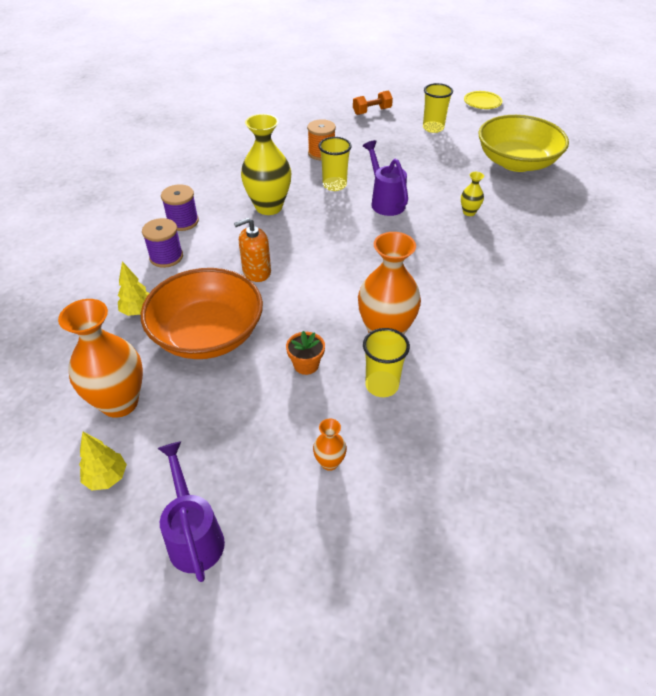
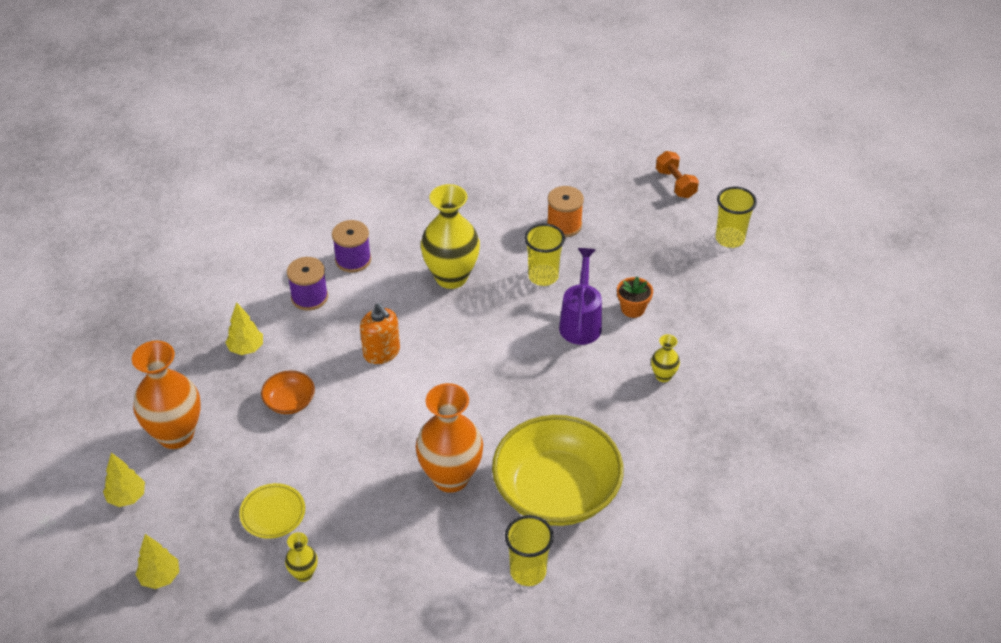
camera: 30 degrees right, 0 degrees up
orange bowl [141,268,263,359] -> orange bowl [261,370,315,414], size x0.44
purple watering can [157,441,225,582] -> yellow tree [135,534,179,589]
orange soap dispenser [234,218,271,282] -> orange soap dispenser turned 135 degrees counterclockwise [360,303,400,364]
orange flower pot [286,331,325,375] -> orange flower pot moved to [617,276,653,318]
orange vase [313,419,347,471] -> yellow vase [285,532,318,582]
orange dumbbell [353,91,393,115] -> orange dumbbell turned 60 degrees clockwise [656,151,699,198]
yellow cup [363,328,410,397] -> yellow cup moved to [505,515,554,586]
yellow plate [464,91,502,109] -> yellow plate moved to [239,483,305,539]
yellow bowl [478,115,569,172] -> yellow bowl moved to [492,415,624,526]

